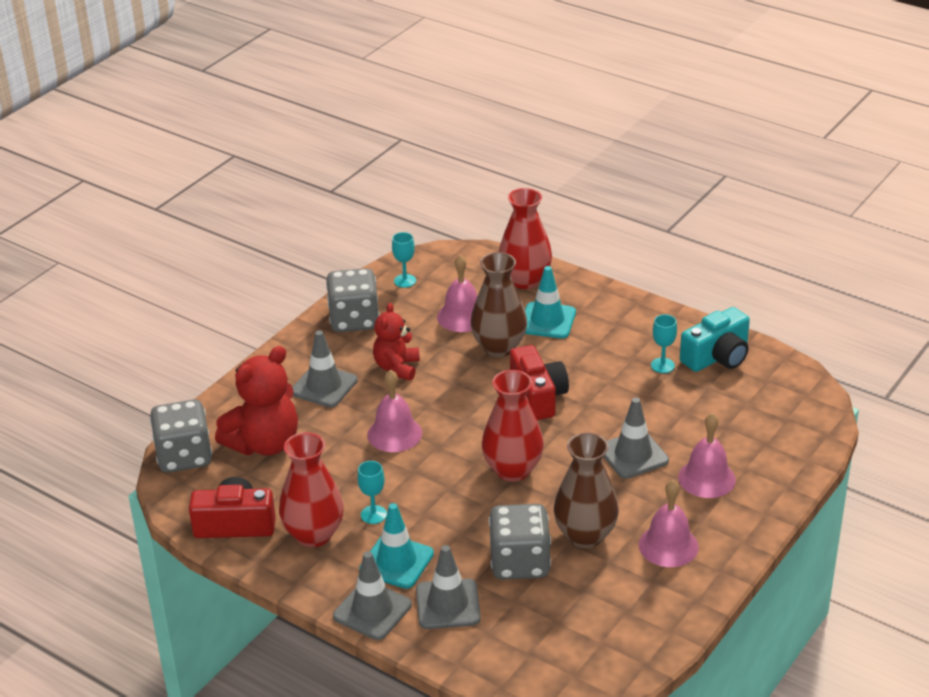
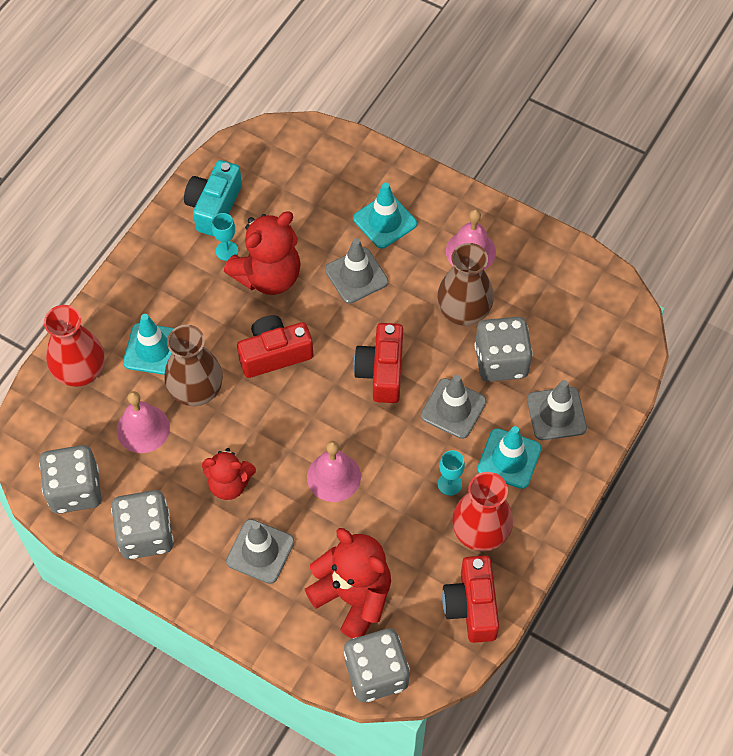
camera: 95 degrees left, 25 degrees up
grey traffic cone [333,551,412,640] -> grey traffic cone moved to [421,375,486,439]
turquoise goblet [392,232,416,288] -> grey dice [39,445,101,514]
red vase [482,370,544,482] -> red camera [353,323,403,403]
pink bell [678,413,736,498] -> turquoise traffic cone [353,183,417,249]
turquoise camera [680,307,750,372] -> turquoise camera turned 120 degrees counterclockwise [184,160,242,236]
none -> red teddy bear [224,211,301,295]

